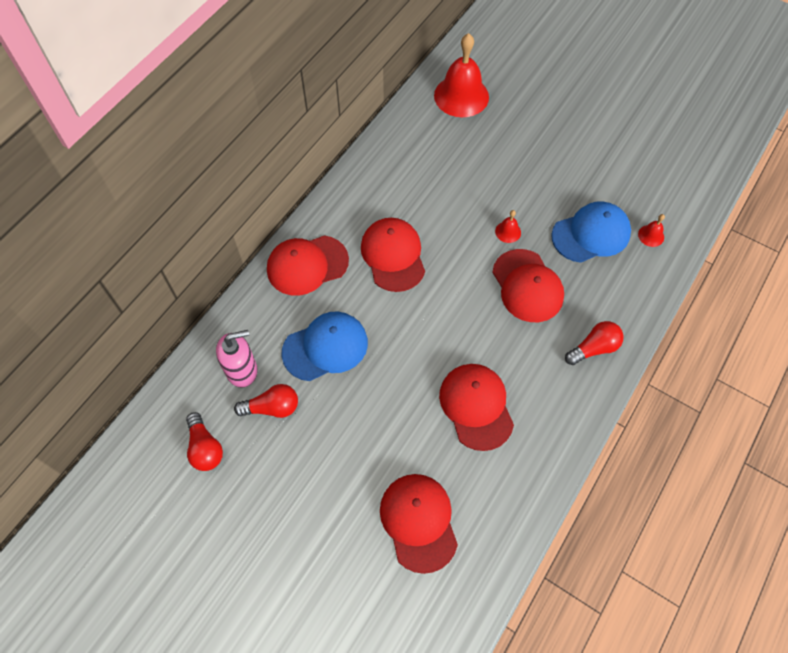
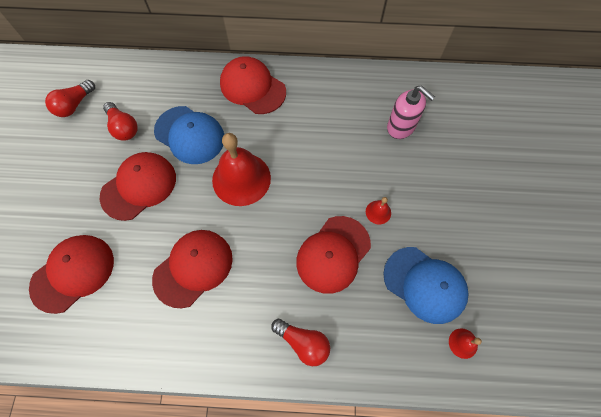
camera: 60 degrees right, 5 degrees up
pink soap dispenser [216,330,257,387] -> pink soap dispenser moved to [387,85,435,139]
red cap [361,218,425,292] -> red cap moved to [99,152,176,221]
red bell [434,33,489,117] -> red bell moved to [212,133,271,206]

